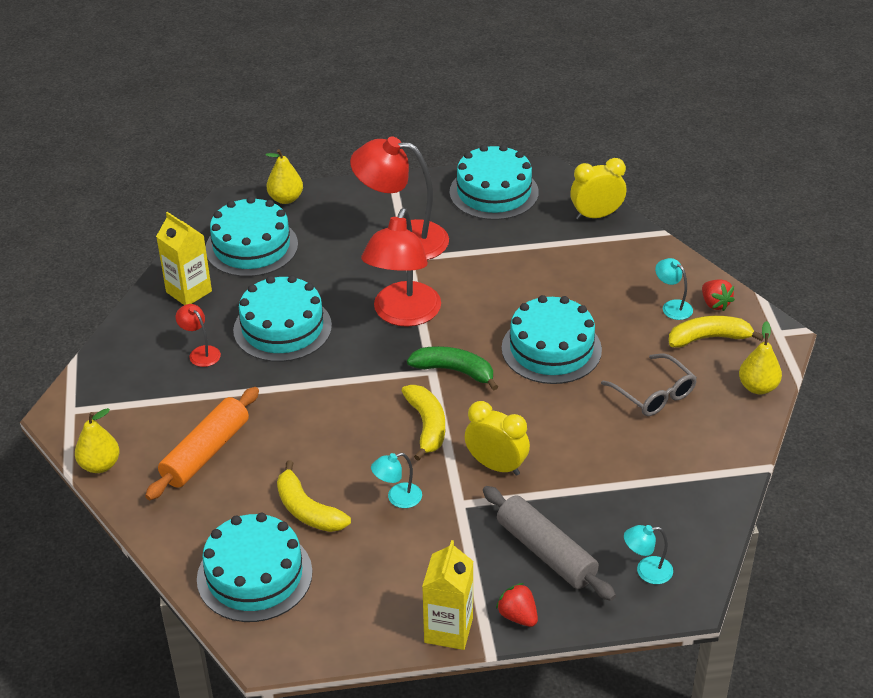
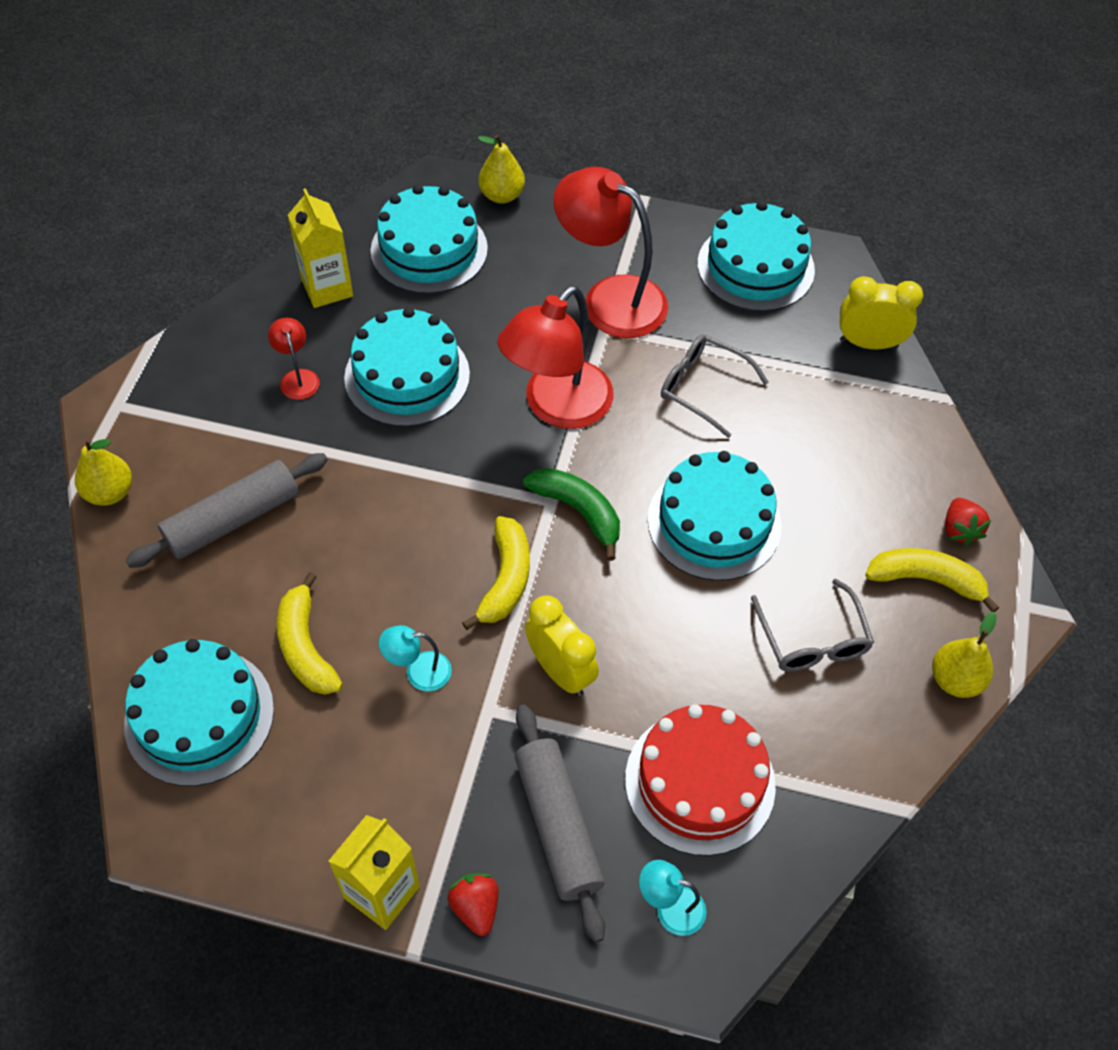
camera: 20 degrees right, 15 degrees up
orange rolling pin [145,387,259,500] -> grey rolling pin [125,453,328,568]
turquoise lamp [655,258,693,320] -> none
none -> red cake [625,704,776,856]
none -> grey glasses [661,334,769,438]

